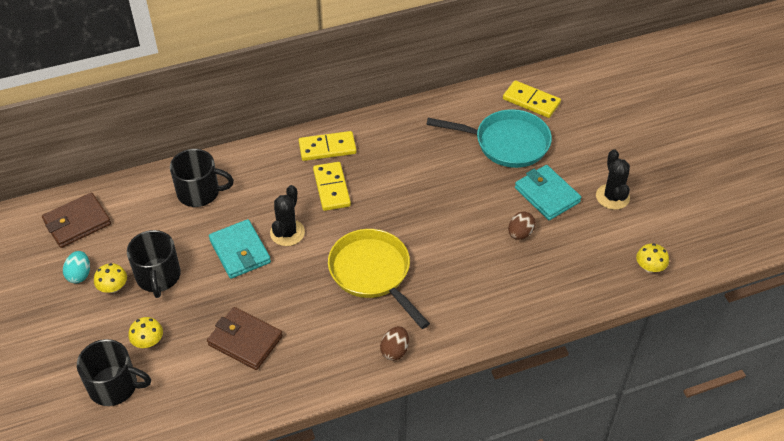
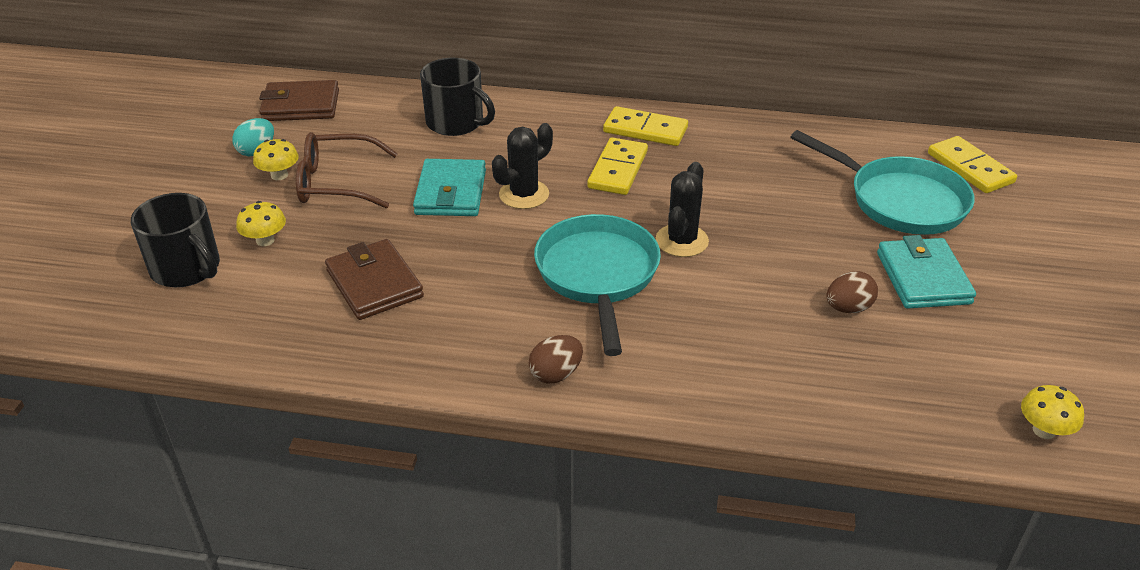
camera: 30 degrees right, 10 degrees down
black mug [127,230,181,298] -> brown glasses [296,132,398,209]
yellow pan [328,229,430,329] -> turquoise pan [534,214,661,356]
black cactus [596,149,630,210] -> black cactus moved to [656,162,709,257]

